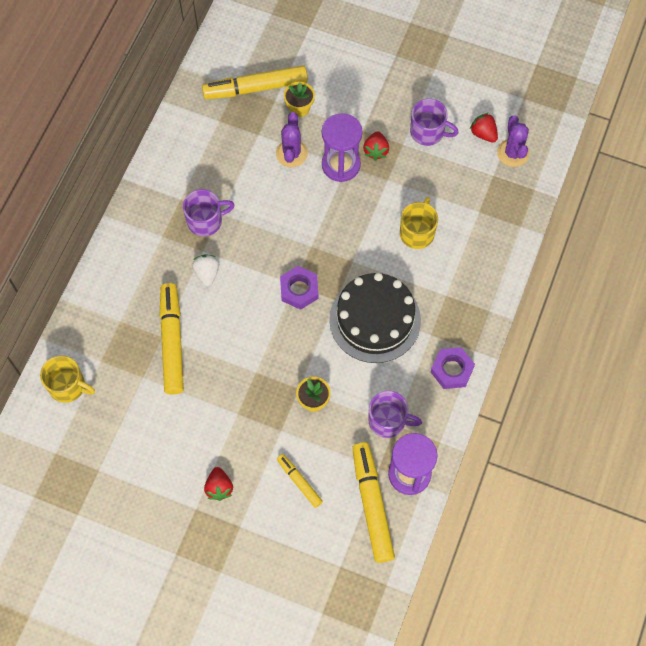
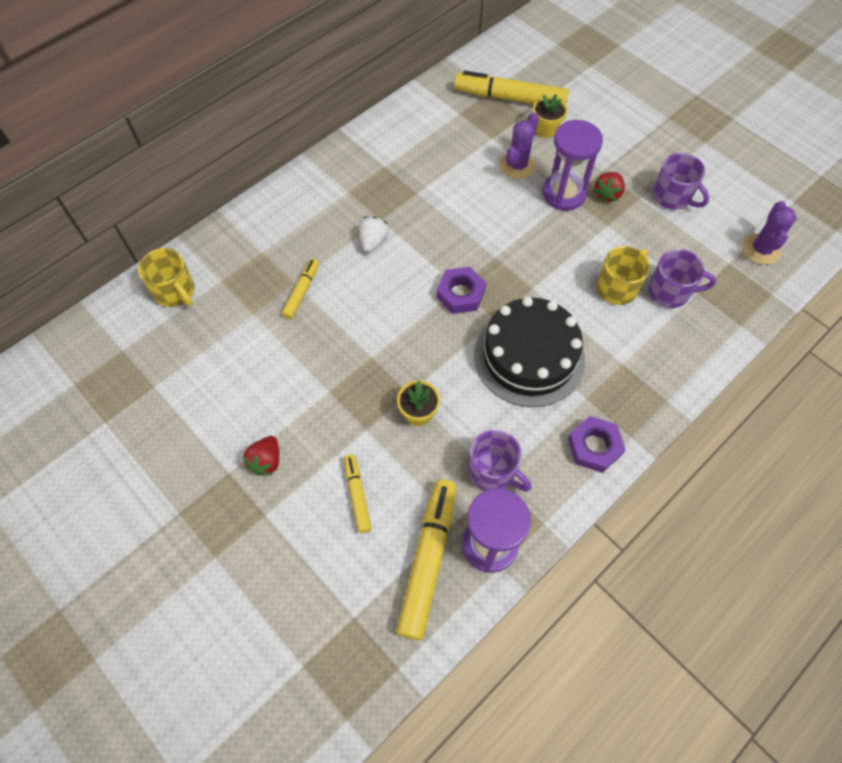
camera: 25 degrees right, 5 degrees down
yellow marker [159,283,184,395] -> yellow marker [282,259,319,319], size x0.53
purple mug [183,189,235,237] -> purple mug moved to [648,249,716,308]
red strawberry [470,113,498,143] -> none

